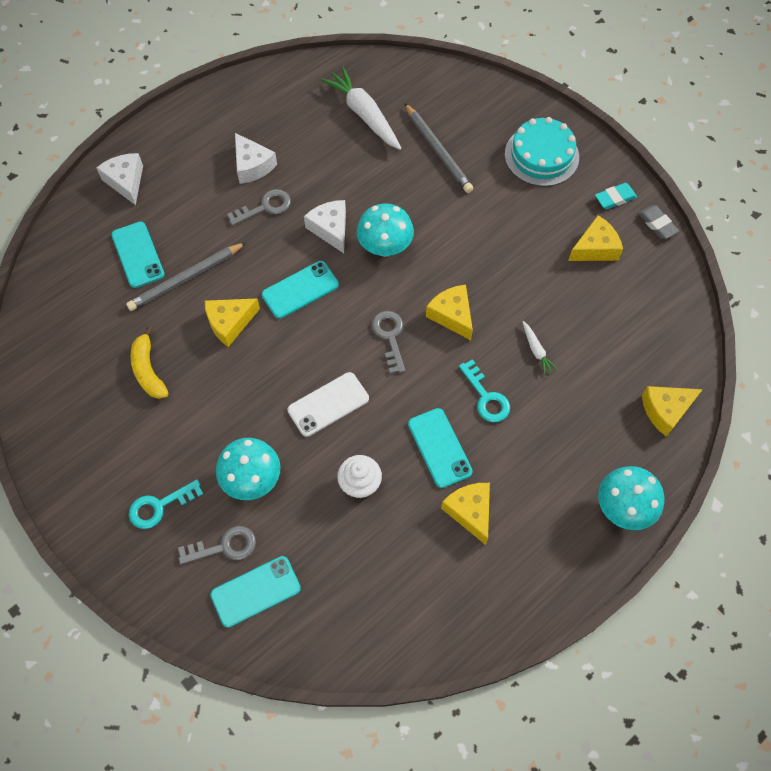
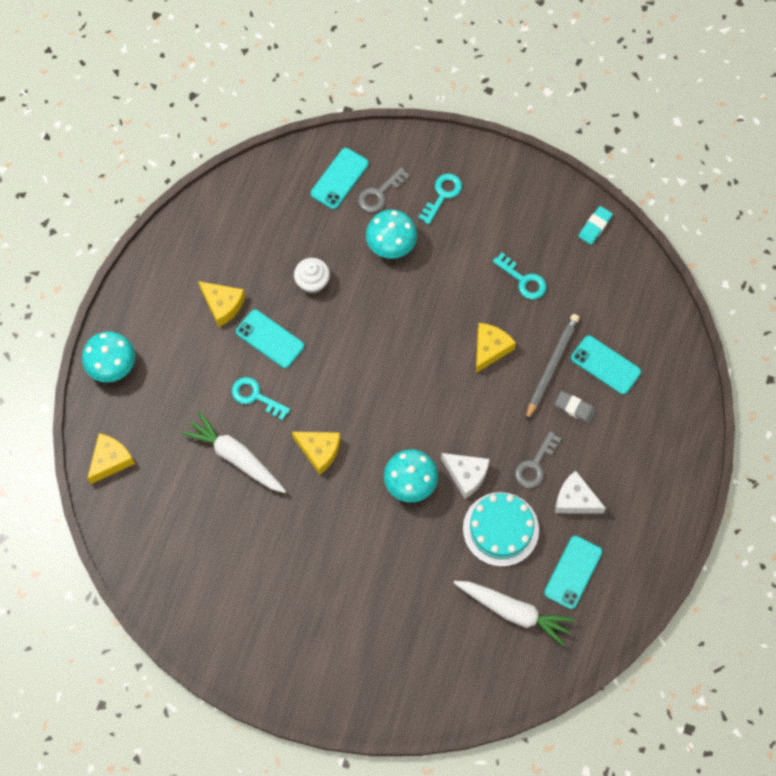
camera: 150 degrees right, 5 degrees up
white cheese [96,153,143,205] -> none
yellow banana [131,326,169,399] -> turquoise key [493,253,547,299]
turquoise phone [262,261,339,319] -> turquoise phone moved to [544,536,602,609]
white phone [288,372,369,437] -> none
grey key [372,311,405,374] -> none
grey pencil [405,103,473,193] -> none
turquoise cake [505,117,579,186] -> turquoise cake moved to [463,492,539,567]
white carrot [522,321,558,375] -> white carrot [182,411,286,493], size x2.15
yellow cheese [568,215,623,261] -> none
turquoise eraser [595,183,637,209] -> turquoise eraser moved to [578,206,613,245]
grey eraser [638,205,679,239] -> grey eraser moved to [554,391,596,424]

